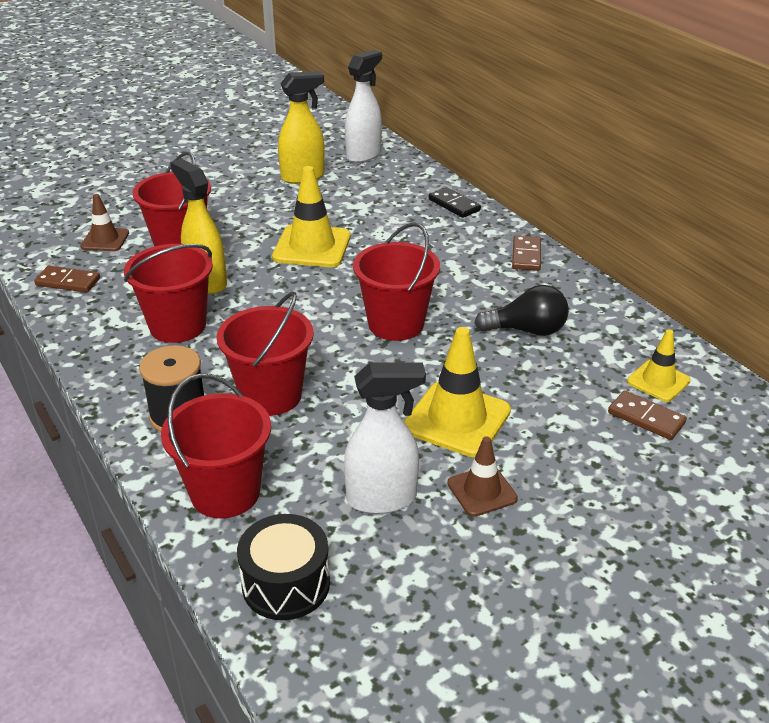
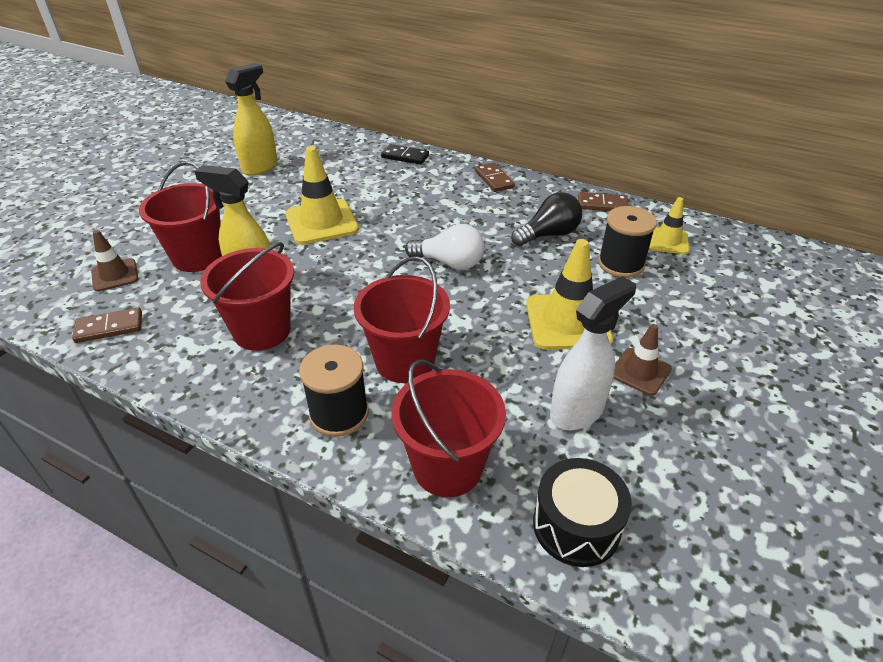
camera: 30 degrees left, 5 degrees up
white spray bottle [345,50,382,163] -> none
red bucket [353,222,440,341] -> white light bulb [405,224,485,270]
brown domino [608,391,687,440] -> brown domino moved to [578,192,629,211]
none -> black spool [598,206,657,278]

